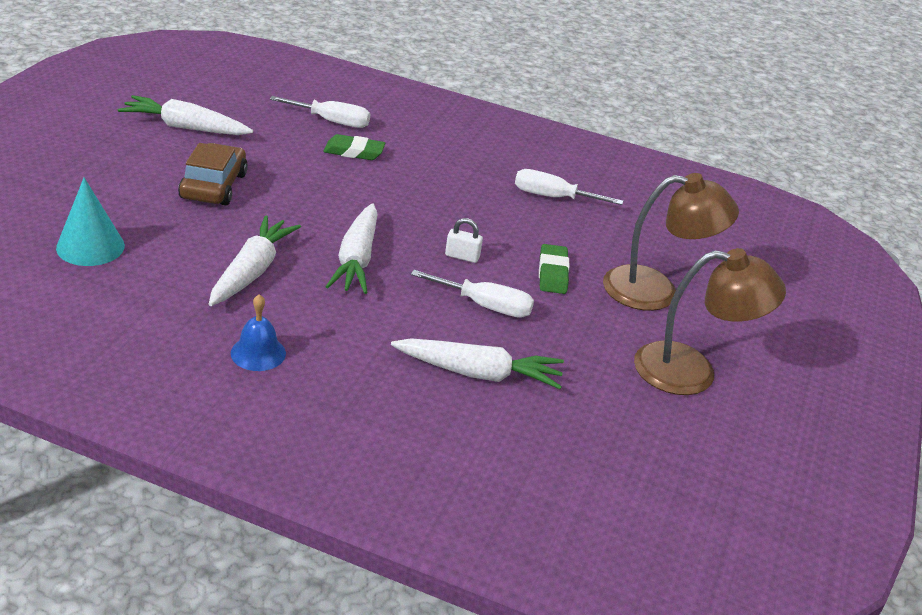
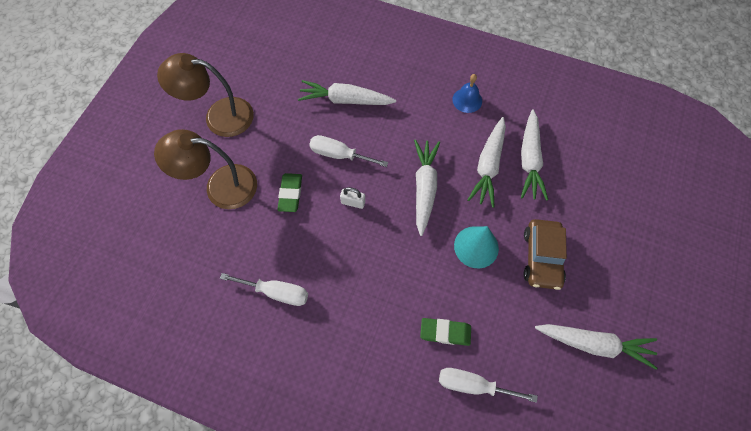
camera: 175 degrees left, 30 degrees up
turquoise cone [56,178,125,266] -> turquoise cone moved to [454,226,499,268]
none -> white carrot [521,110,548,201]

